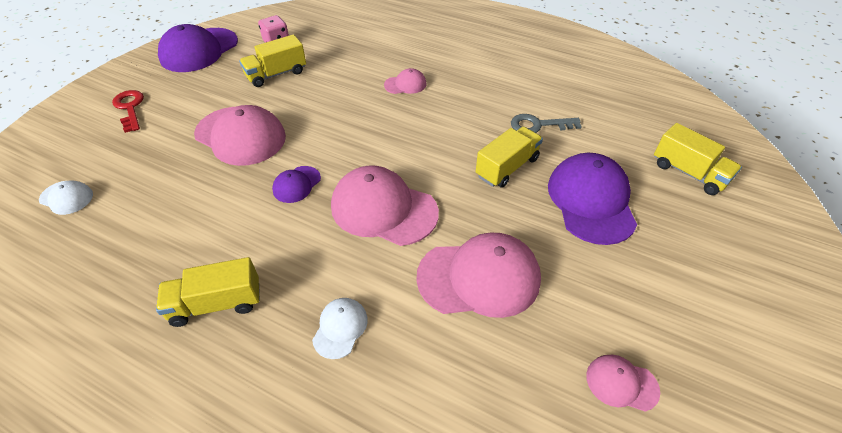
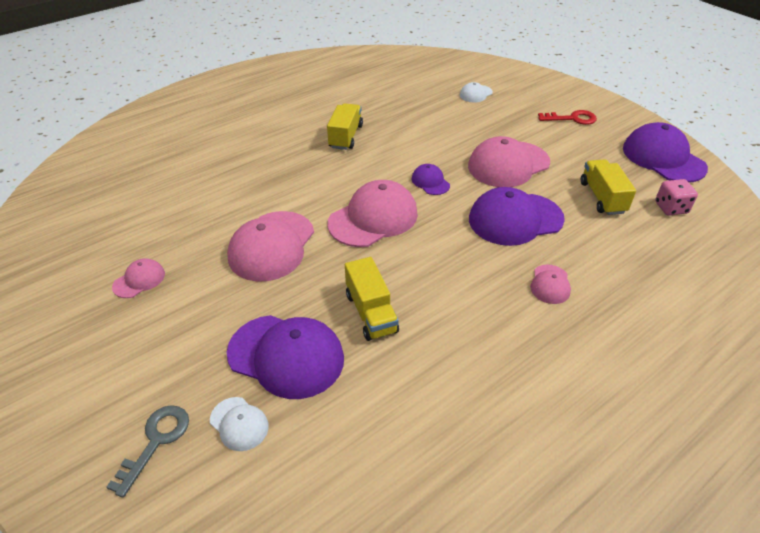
camera: 115 degrees right, 5 degrees down
white cap [312,298,368,359] -> white cap moved to [210,397,269,451]
grey key [511,114,582,133] -> grey key moved to [106,405,189,498]
yellow truck [654,123,742,195] -> none
none -> purple cap [469,187,565,246]

